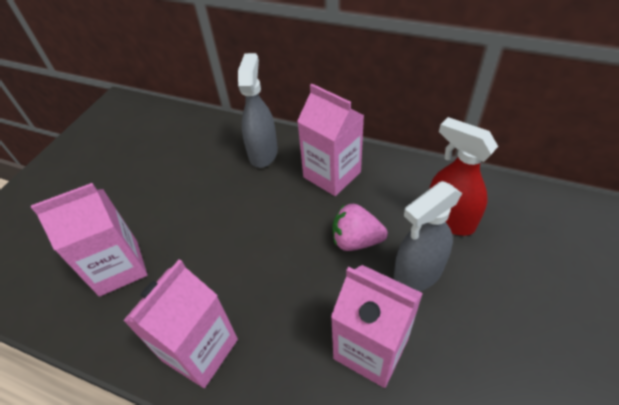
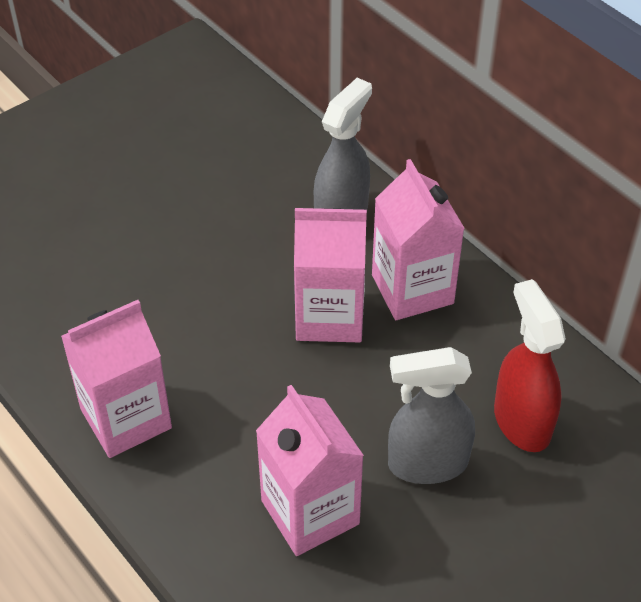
camera: 25 degrees right, 0 degrees up
pink carton [31,183,147,297] -> pink carton moved to [294,208,367,342]
pink strawberry [332,204,388,251] -> none

